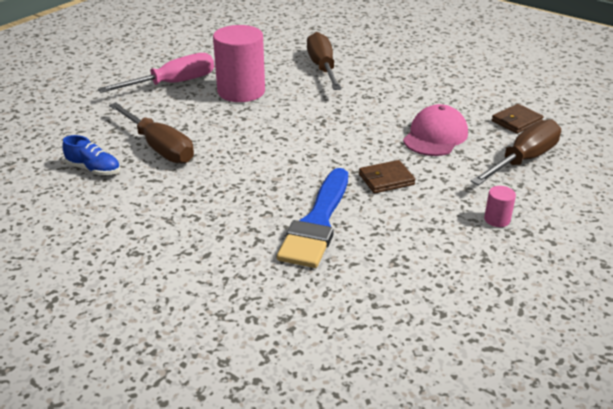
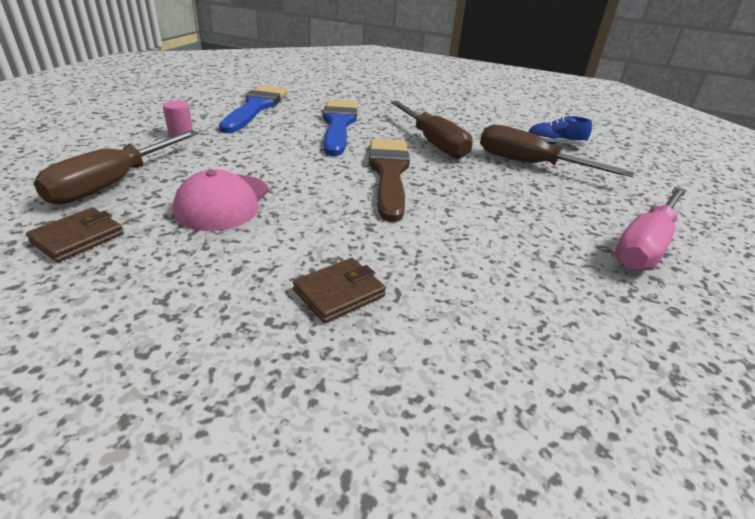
camera: 160 degrees right, 0 degrees up
pink cylinder [213,25,265,102] -> none
brown screwdriver [307,32,341,90] -> brown screwdriver moved to [391,101,473,159]
brown wallet [359,160,416,193] -> brown wallet moved to [293,258,386,323]
none -> blue brush [219,85,288,133]
none -> brown brush [369,139,410,222]

